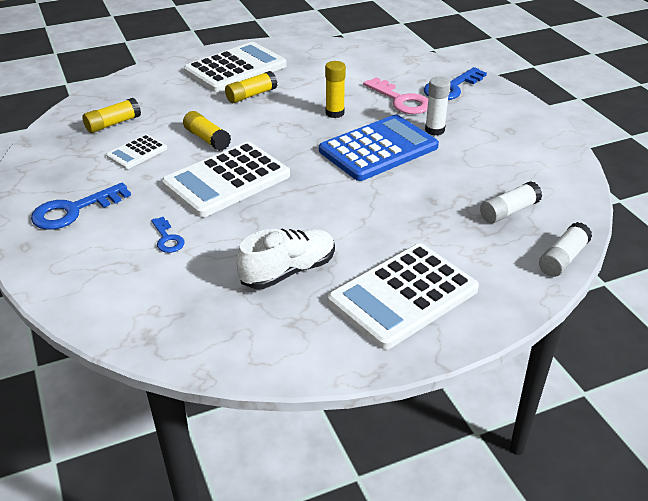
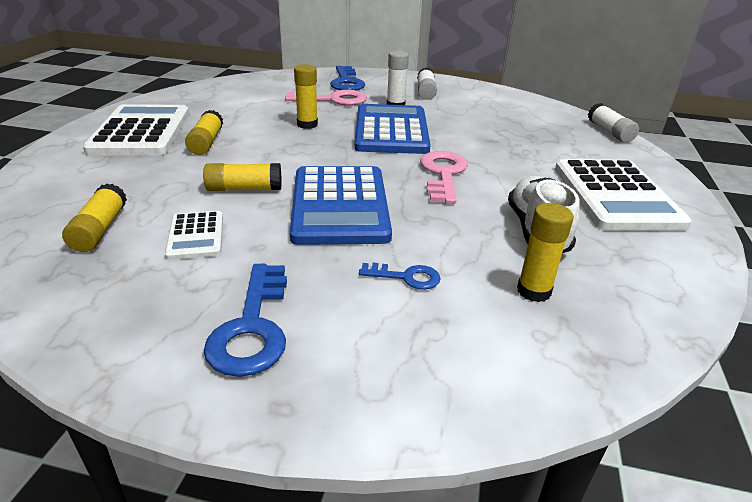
camera: 55 degrees left, 5 degrees down
white calculator [162,142,290,217] -> blue calculator [290,166,392,245]
white glue stick [480,181,542,223] -> white glue stick moved to [417,68,437,100]
none -> pink key [420,151,468,204]
none -> yellow glue stick [517,203,574,302]

